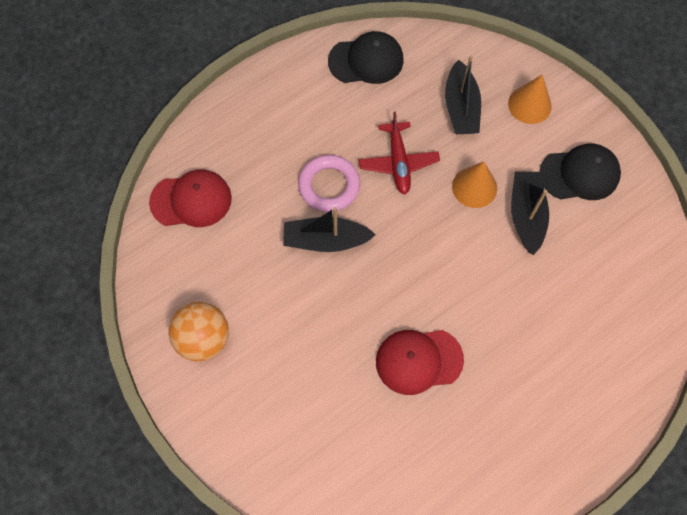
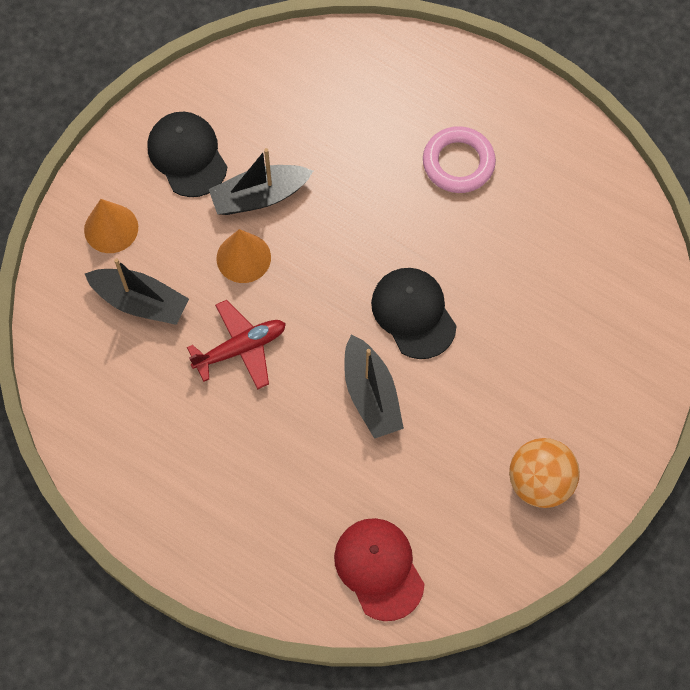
camera: 110 degrees left, 0 degrees up
pink ring [298,155,360,212] -> pink ring moved to [423,126,496,193]
black cap [328,31,403,84] -> black cap moved to [371,268,457,359]
red cap [376,330,464,395] -> none
black boat [445,56,481,134] -> black boat turned 45 degrees clockwise [85,258,189,325]

